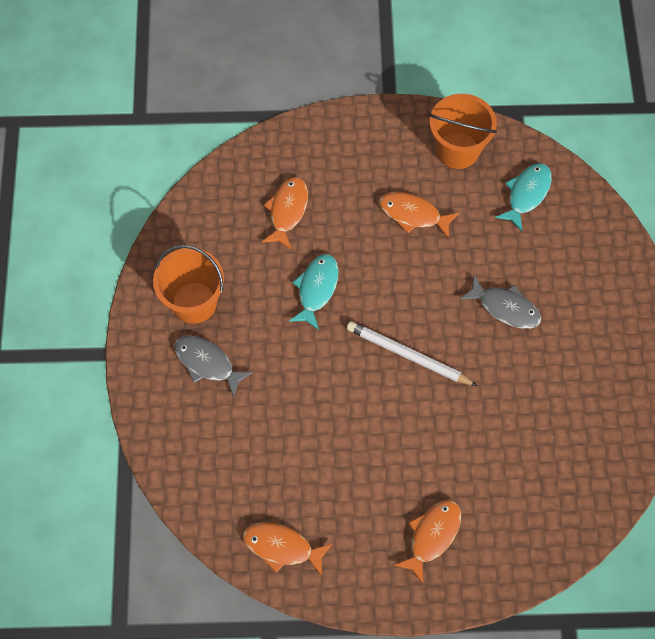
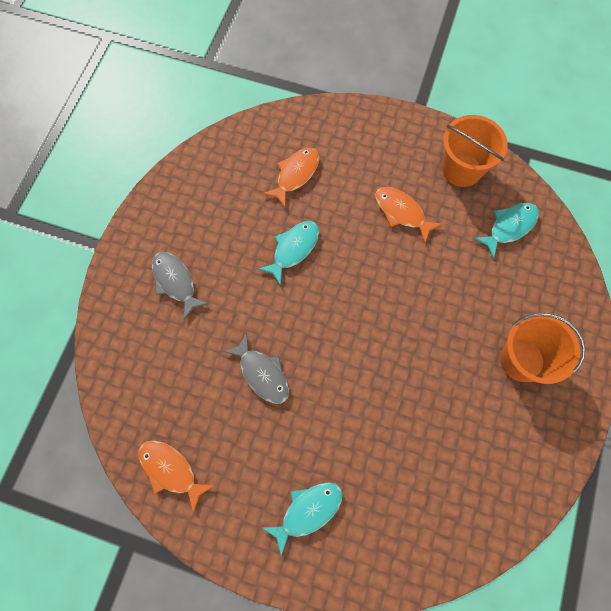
camera: 20 degrees right, 5 degrees up
orange bucket [153,245,224,324] -> orange bucket moved to [500,313,586,384]
white pencil [347,321,477,386] -> none
orange fish [394,500,461,584] -> turquoise fish [262,483,343,556]
grey fish [460,275,541,329] -> grey fish moved to [223,333,289,404]

